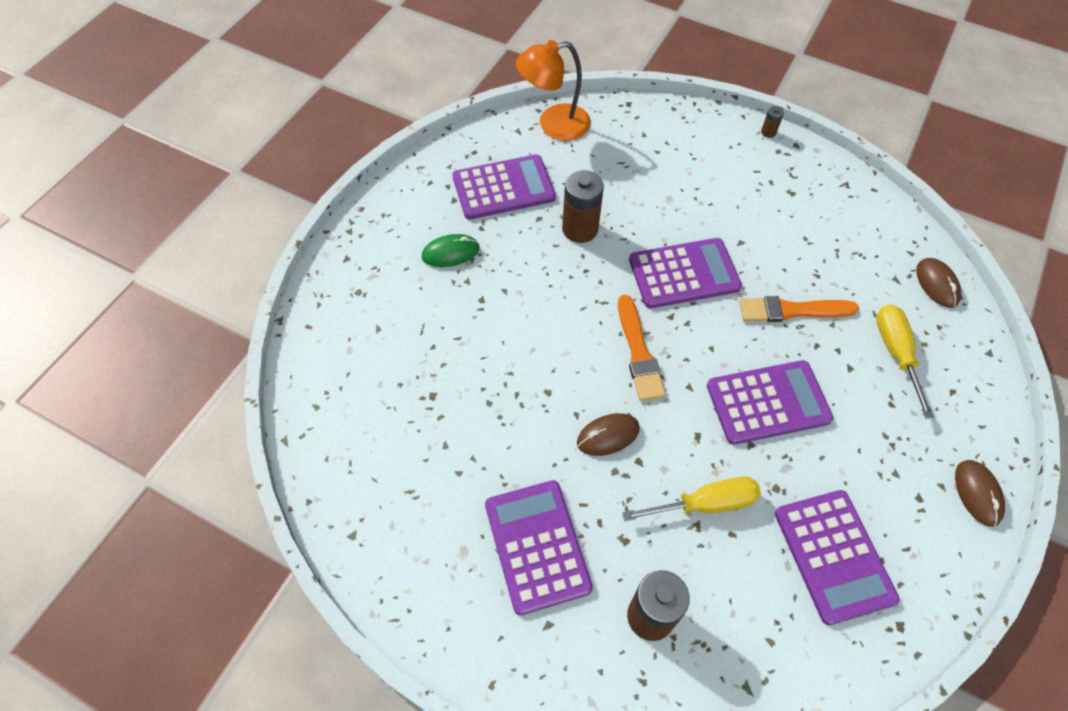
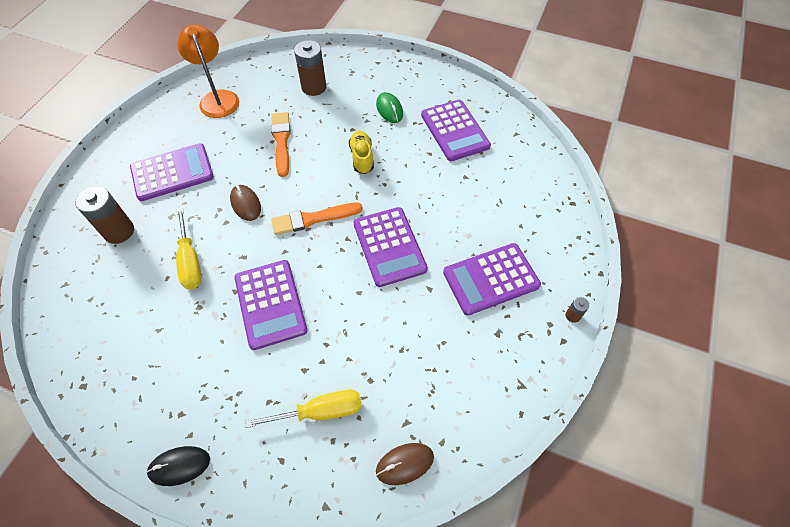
camera: 85 degrees right, 0 degrees up
orange lamp [516,40,591,141] -> orange lamp moved to [177,24,239,118]
brown battery [562,170,604,243] -> brown battery moved to [294,40,326,96]
orange brush [739,296,859,322] -> orange brush moved to [271,112,291,177]
purple calculator [775,490,899,625] -> purple calculator moved to [443,243,541,315]
brown mouse [955,460,1005,527] -> black mouse [146,446,210,486]
none -> yellow shoe [349,131,374,174]

